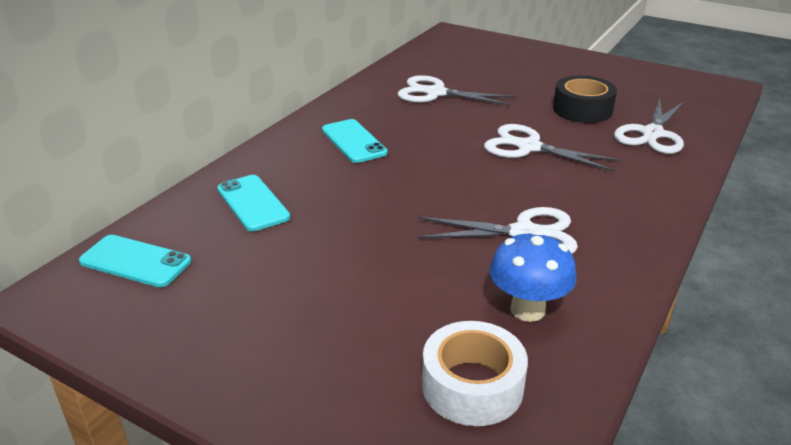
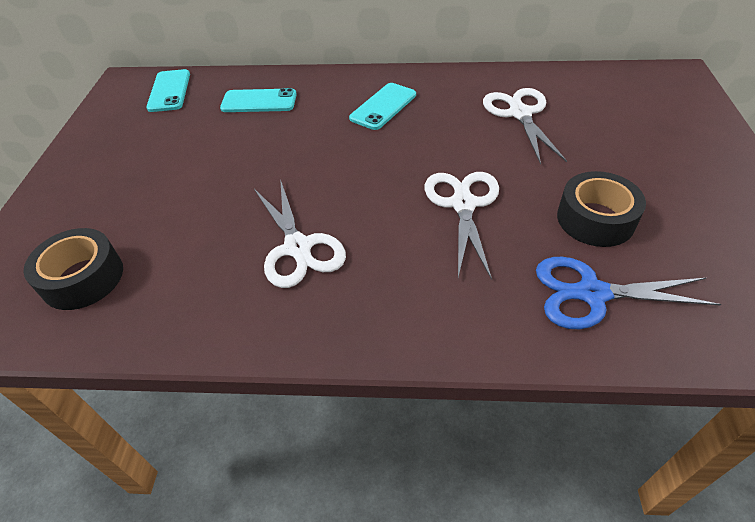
camera: 65 degrees right, 15 degrees up
turquoise phone [217,175,290,231] -> turquoise phone turned 60 degrees clockwise [220,88,297,112]
white tape [422,321,528,426] -> black tape [24,228,123,310]
blue mushroom [490,231,577,322] -> none
white scissors [614,99,684,154] -> blue scissors [536,257,721,329]

